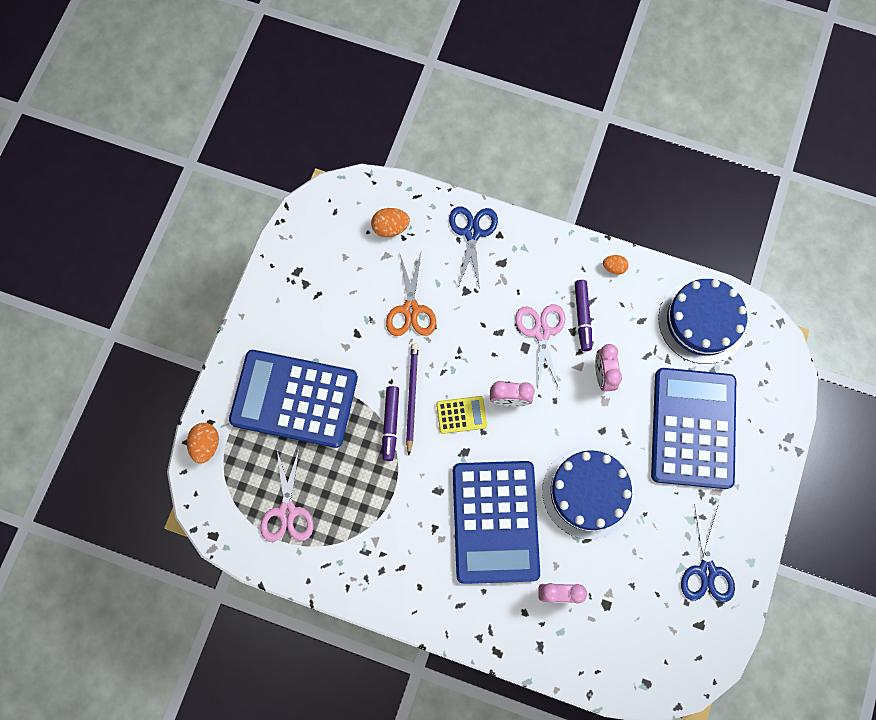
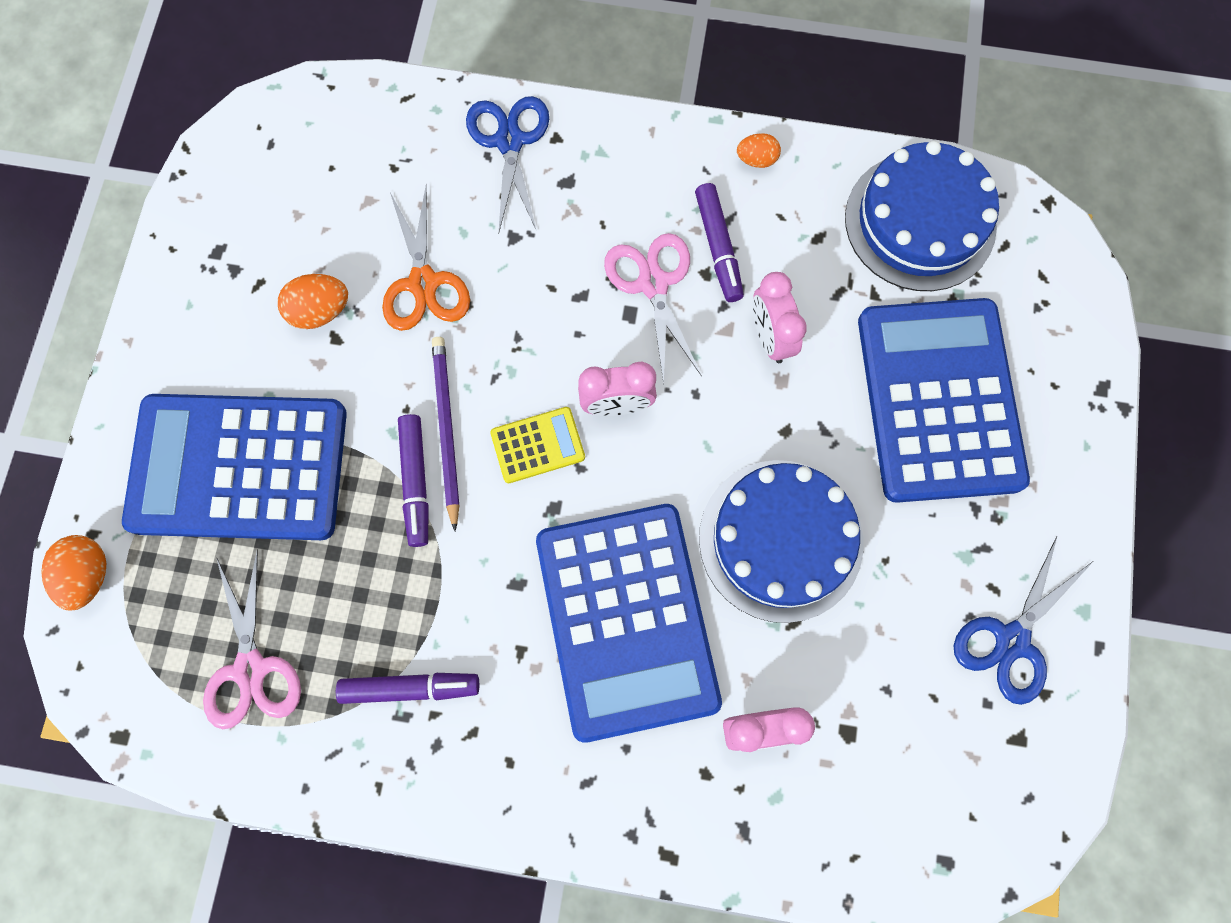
camera: 10 degrees left, 0 degrees up
orange egg [371,208,410,237] -> orange egg moved to [278,274,348,329]
blue scissors [681,504,735,602] -> blue scissors turned 45 degrees clockwise [954,536,1094,705]
none -> purple marker [336,673,479,704]

